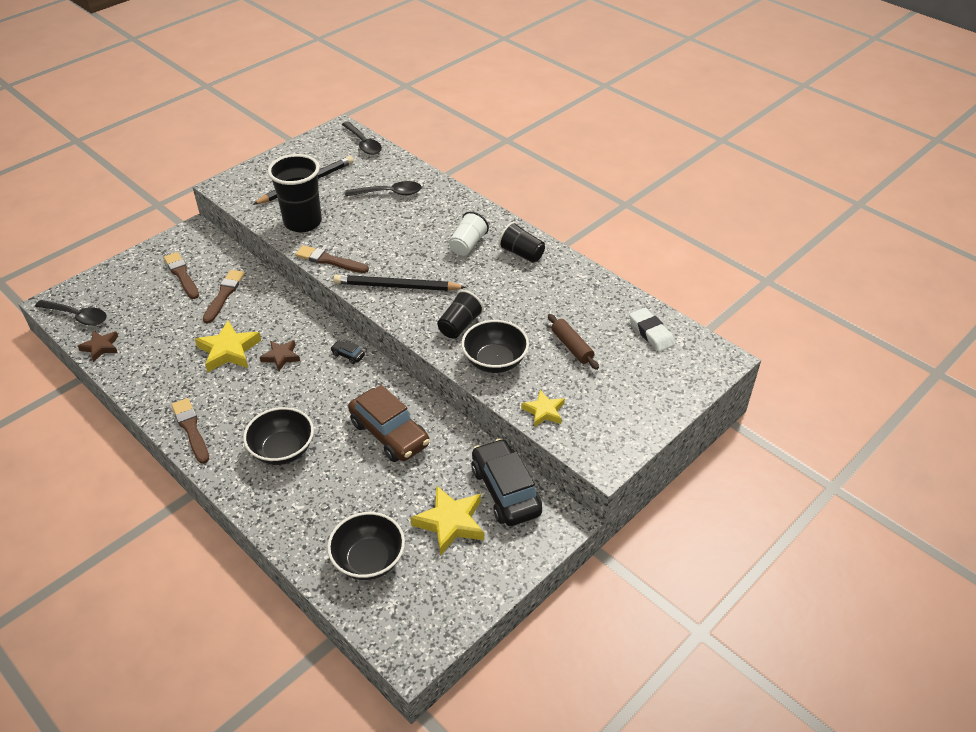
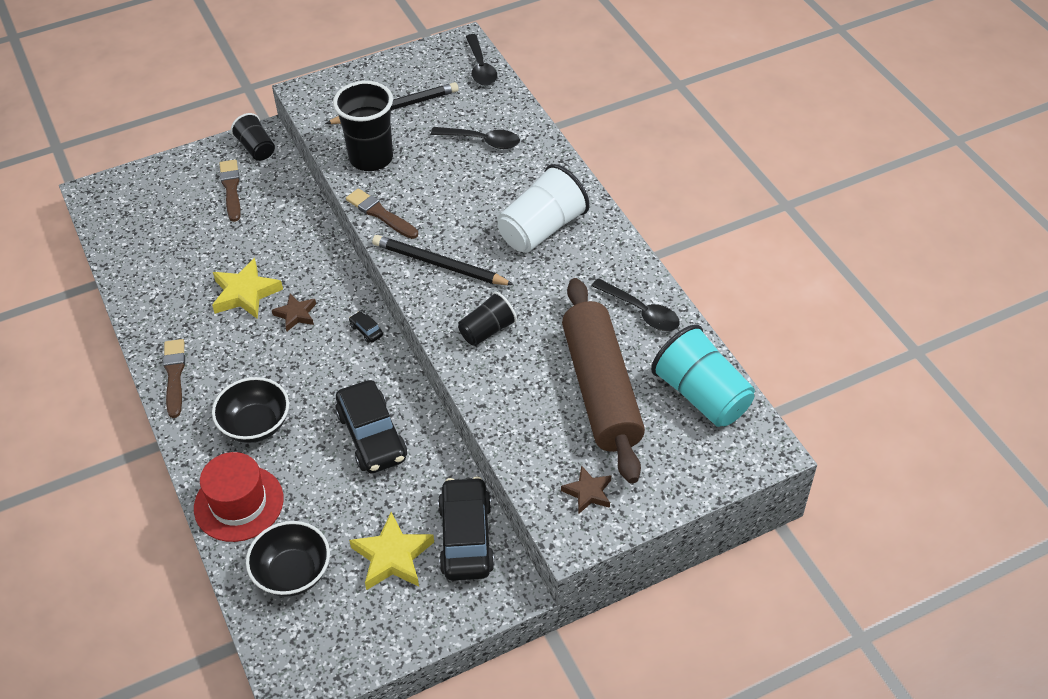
camera: 20 degrees right, 5 degrees up
black spoon [35,300,107,326] -> black spoon moved to [591,278,680,331]
brown star [78,331,118,362] -> brown star moved to [561,465,611,514]
brown brush [203,270,245,323] -> none
brown car [348,385,430,462] -> black car [335,380,407,473]
white cup [449,211,489,256] -> white cup [497,164,590,253], size x1.70
black bowl [462,320,529,373] -> none
black cup [499,222,545,263] -> black cup moved to [231,113,275,161]
yellow star [521,390,565,427] -> none
brown rolling pin [548,314,599,370] -> brown rolling pin [562,278,645,483], size x2.44
white eraser [629,308,675,352] -> turquoise cup [651,325,755,427]
none -> red hat [194,452,284,542]

